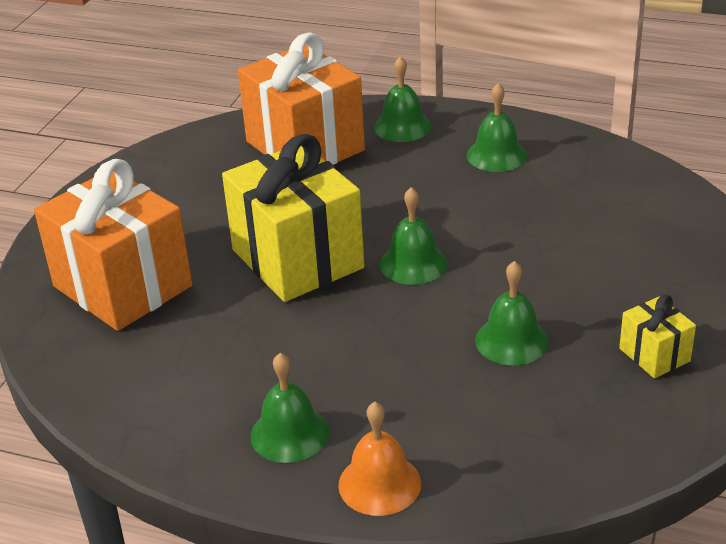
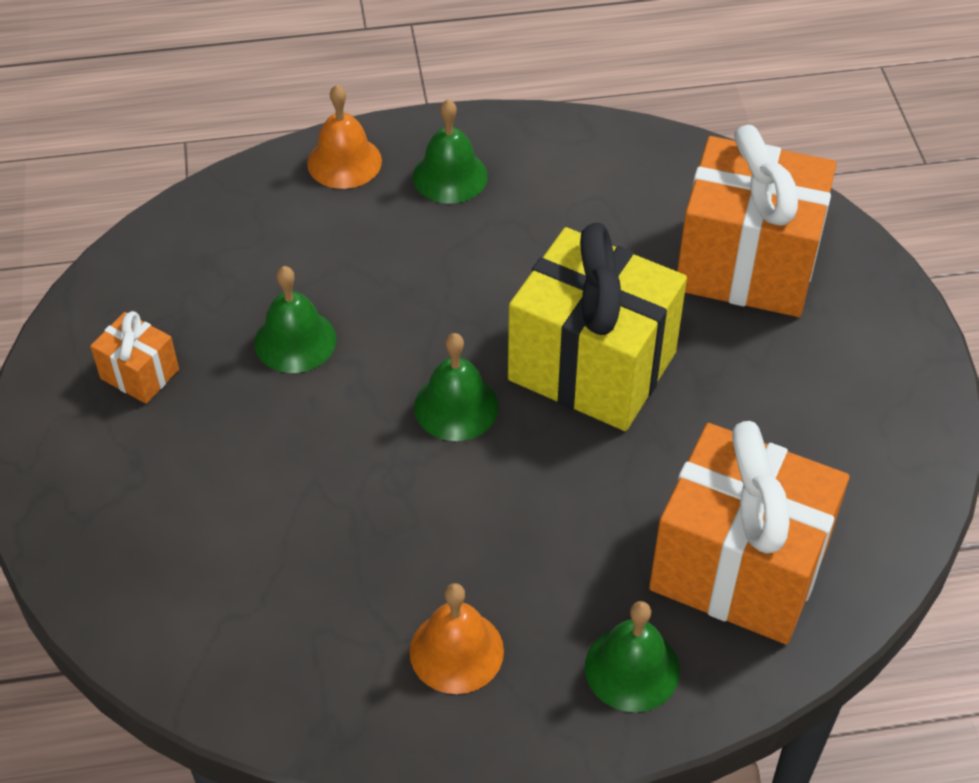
camera: 150 degrees right, 15 degrees up
green bell [467,83,527,172] -> orange bell [410,583,504,694]
yellow gift [619,295,696,378] -> orange gift [90,311,179,404]

